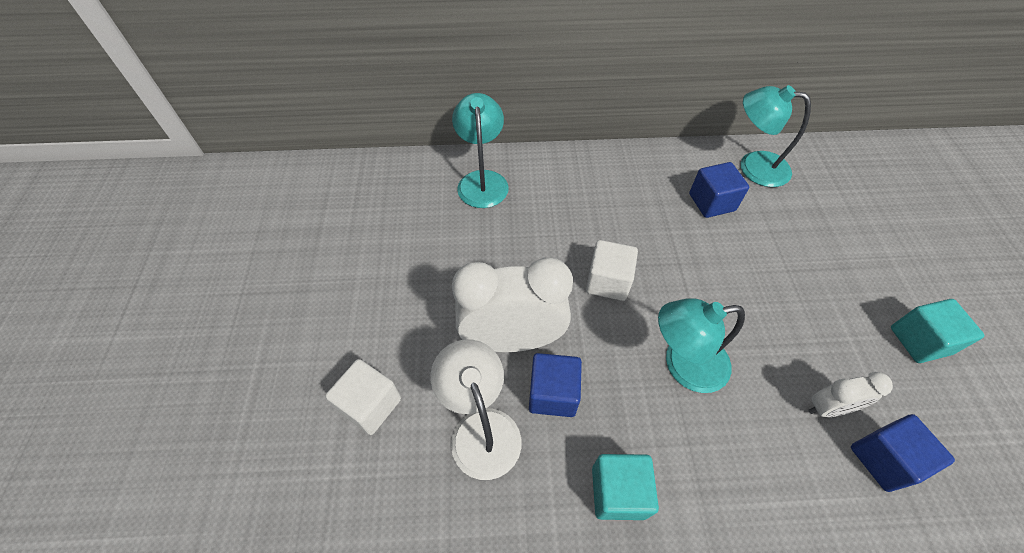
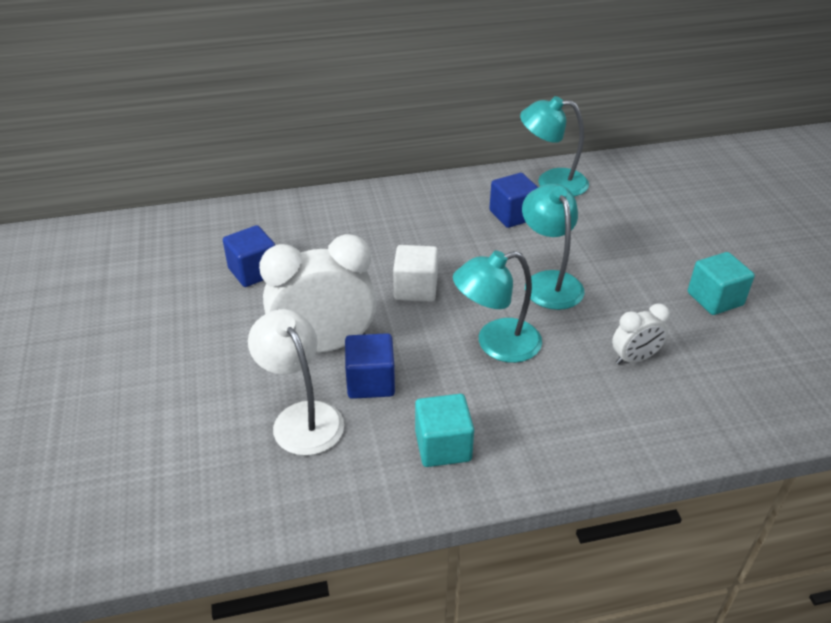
camera: 10 degrees left, 15 degrees down
white cube [326,359,401,435] -> none
turquoise lamp [452,93,509,208] -> turquoise lamp moved to [522,184,584,310]
blue cube [851,414,955,492] -> blue cube moved to [223,225,275,287]

